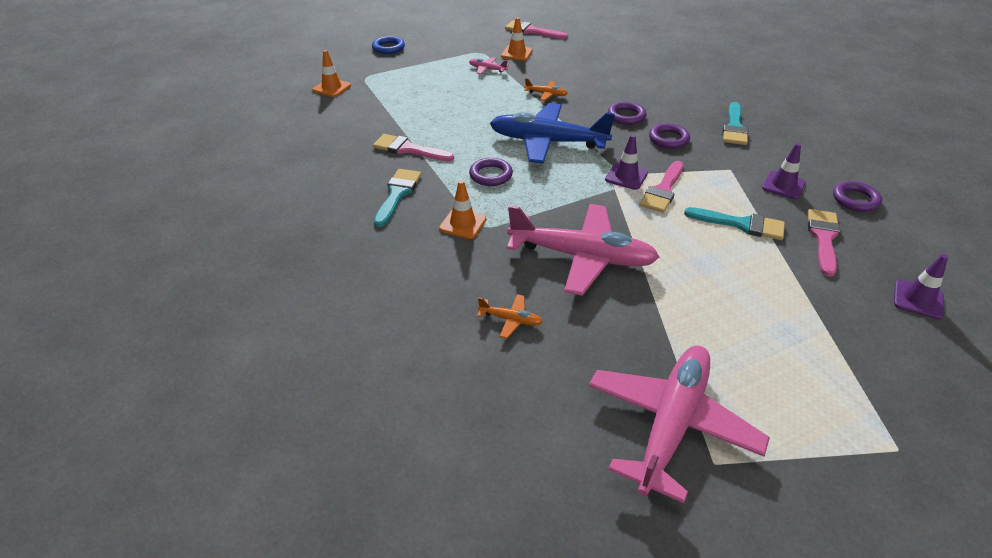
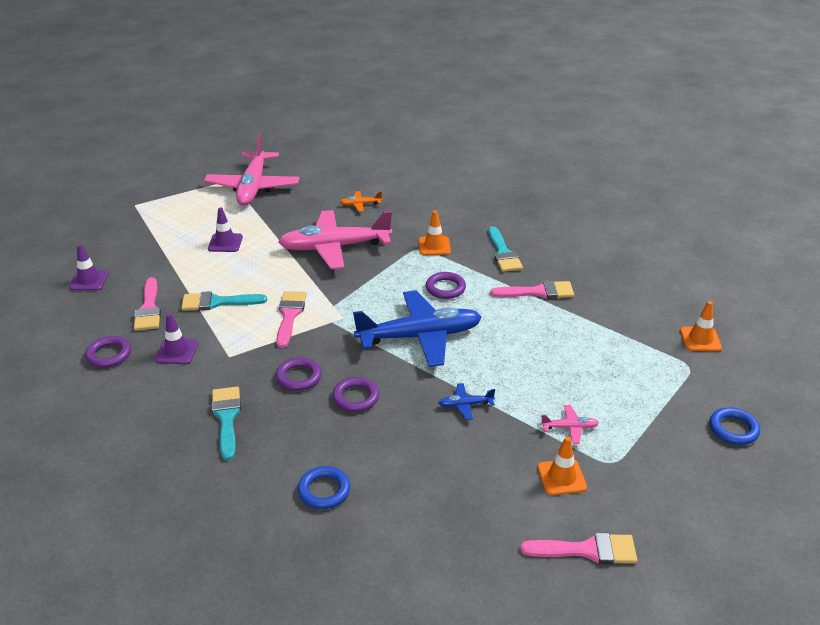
camera: 155 degrees right, 5 degrees down
orange plane [524,78,568,101] -> blue plane [439,383,495,420]
purple traffic cone [605,134,648,190] -> purple traffic cone moved to [208,207,243,252]
none -> blue ring [298,466,350,509]

